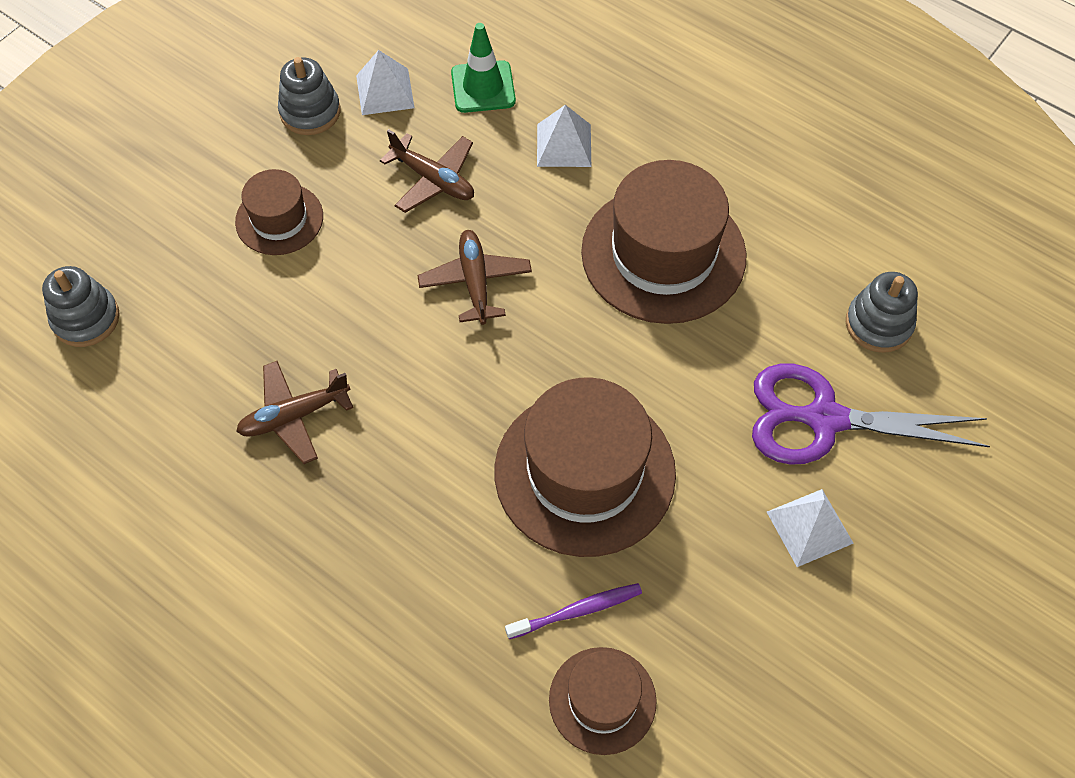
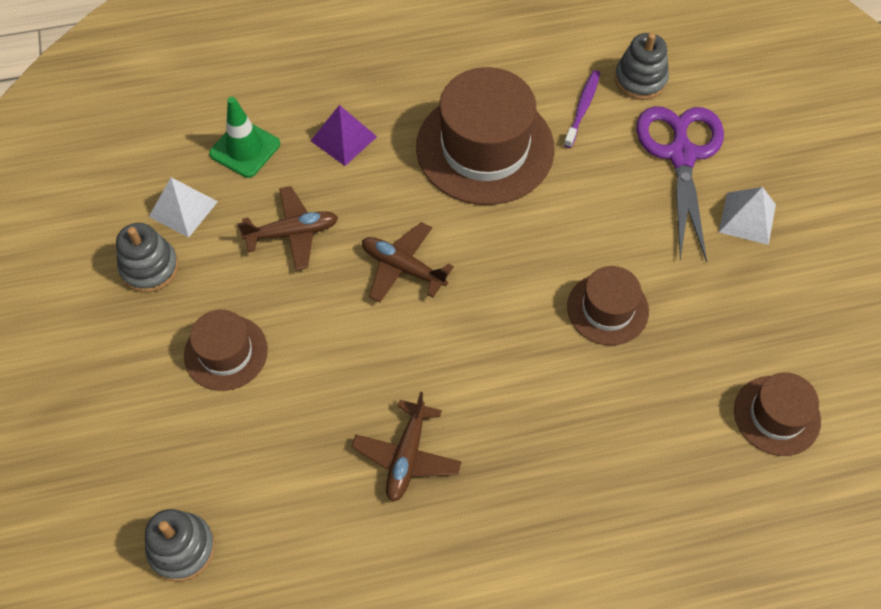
camera: 50 degrees left, 0 degrees up
brown hat [495,377,676,557] -> brown hat [567,266,649,346], size x0.54
purple toothbrush [505,583,642,639] -> purple toothbrush moved to [564,70,600,148]
white pyramid [537,105,591,167] -> purple pyramid [311,105,377,166]
purple scissors [752,364,990,465] -> purple scissors turned 135 degrees clockwise [636,106,724,263]

